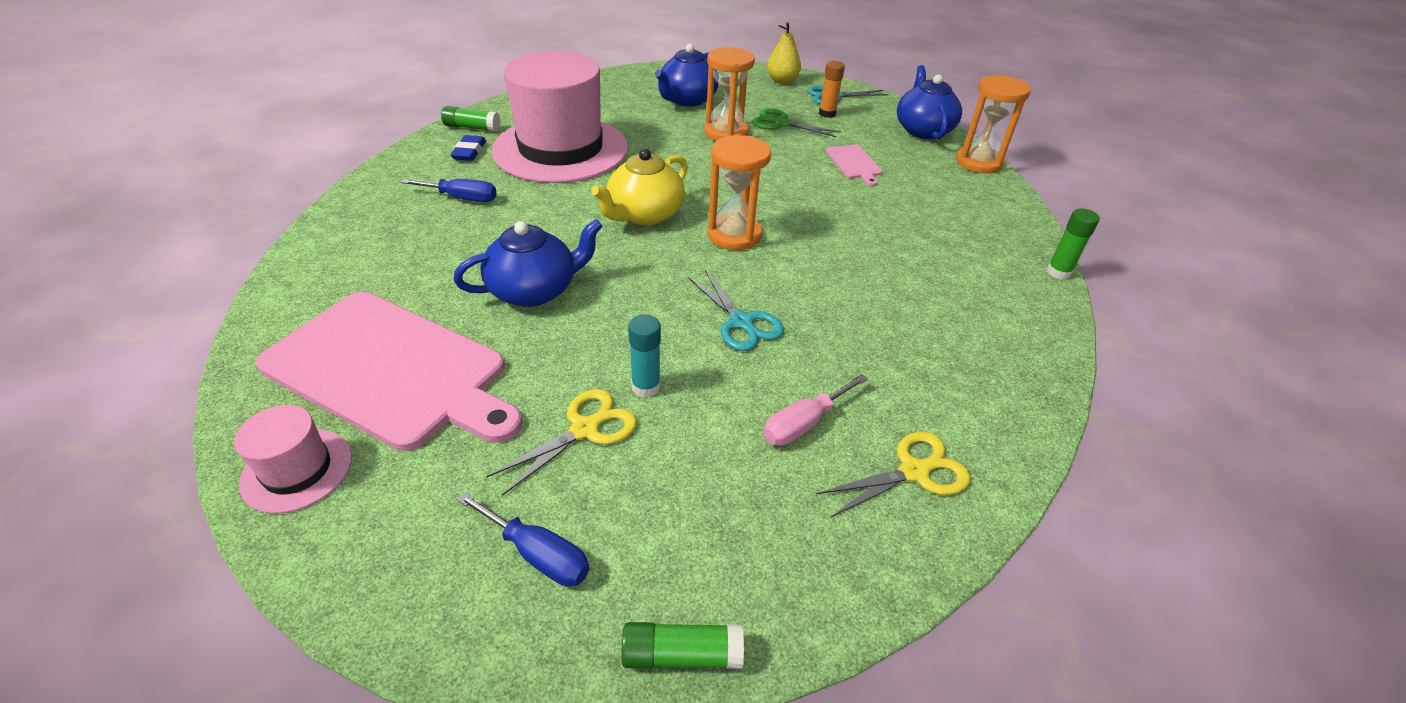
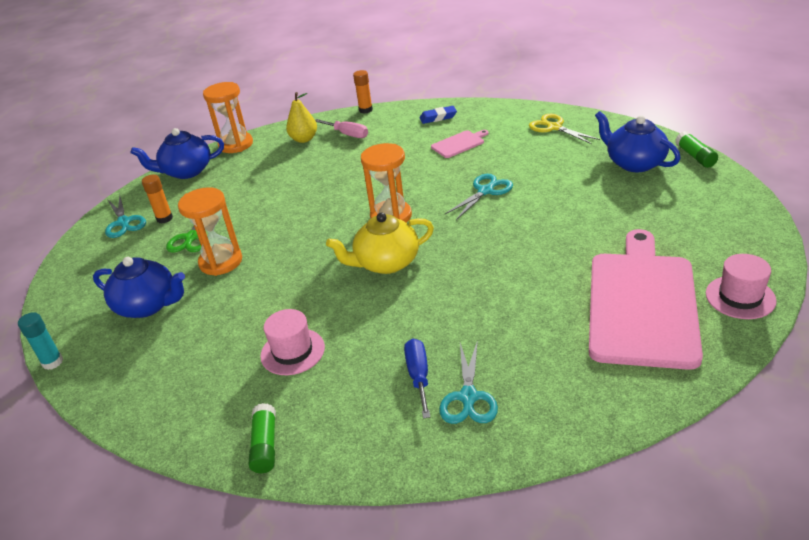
camera: 100 degrees left, 5 degrees down
blue eraser [450,135,486,161] -> blue eraser moved to [420,106,457,124]
blue teapot [454,219,603,307] -> blue teapot moved to [595,111,681,172]
blue screwdriver [456,492,589,587] -> none
yellow scissors [486,389,637,496] -> none
pink hat [492,51,628,183] -> pink hat [260,309,325,375], size x0.44
yellow teapot [591,149,688,225] -> yellow teapot turned 135 degrees clockwise [326,212,434,274]
turquoise glue stick [628,314,661,398] -> turquoise glue stick moved to [18,312,63,370]
pink screwdriver [764,374,868,446] -> pink screwdriver moved to [315,119,368,138]
yellow pear [767,22,801,84] -> yellow pear moved to [286,92,317,143]
pink cutting board [826,145,882,186] -> pink cutting board moved to [431,130,489,158]
green glue stick [1047,208,1100,280] -> orange glue stick [353,70,373,114]
none -> turquoise scissors [439,340,498,424]

